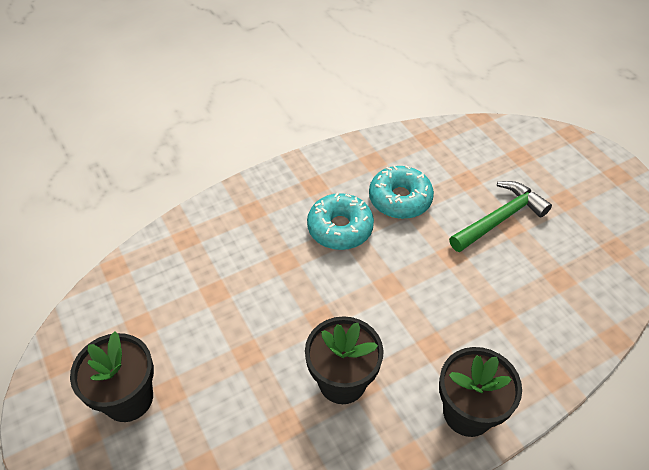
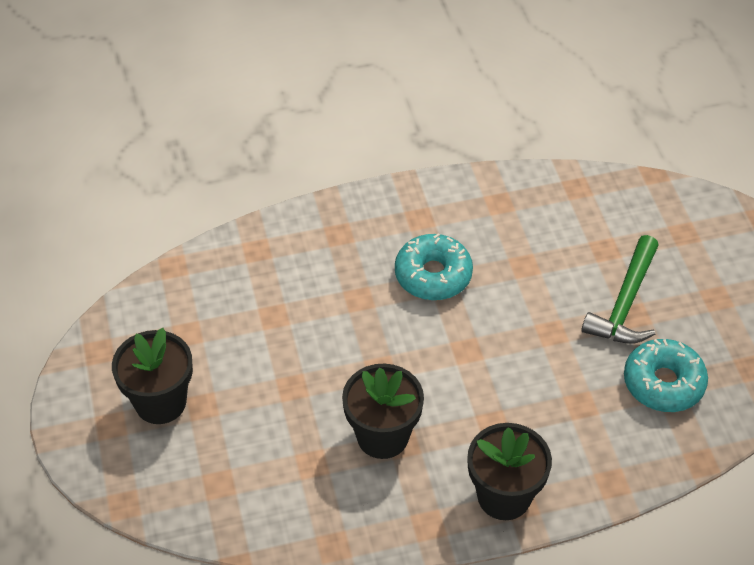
camera: 15 degrees right, 0 degrees up
turquoise donut [369,165,434,219] -> turquoise donut moved to [624,339,708,412]
green hammer [449,181,552,252] -> green hammer turned 135 degrees clockwise [581,235,659,344]

